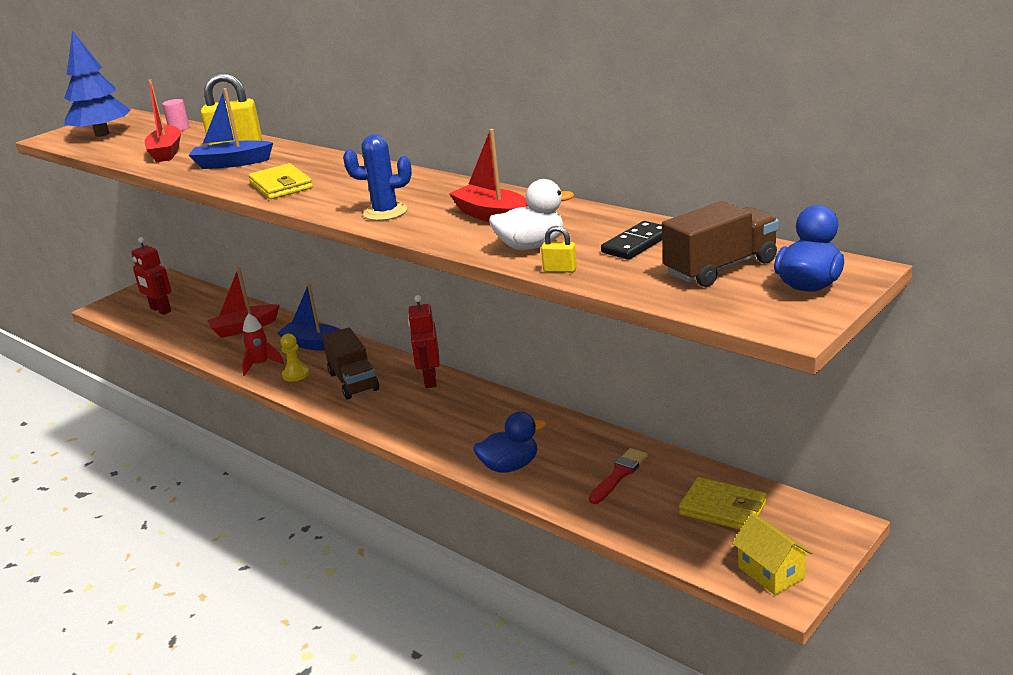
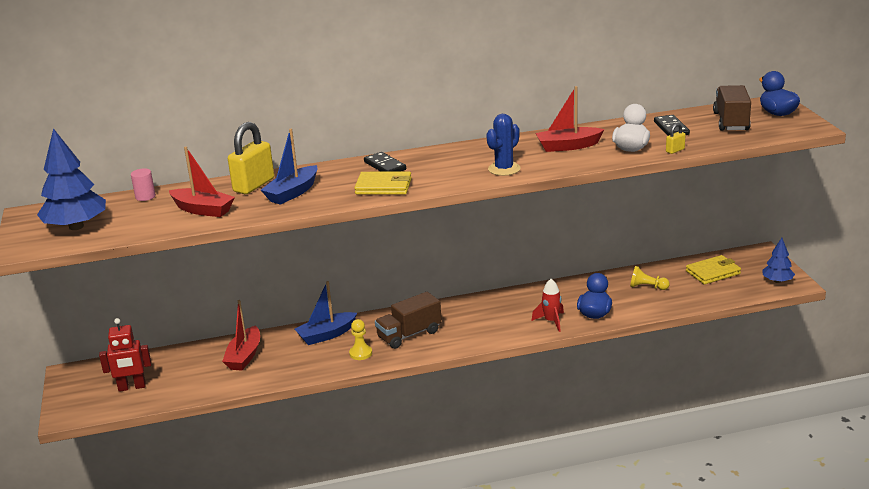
camera: 55 degrees left, 0 degrees up
red rocket [242,313,284,376] -> red rocket moved to [531,279,564,332]
brown truck [322,327,379,399] -> brown truck turned 135 degrees clockwise [375,292,442,349]
red robot [408,295,440,388] -> none
red brush [589,448,648,504] -> yellow pawn [630,266,670,290]
yellow house [732,513,812,595] -> blue tree [762,238,795,283]
none -> black domino [364,152,406,172]

